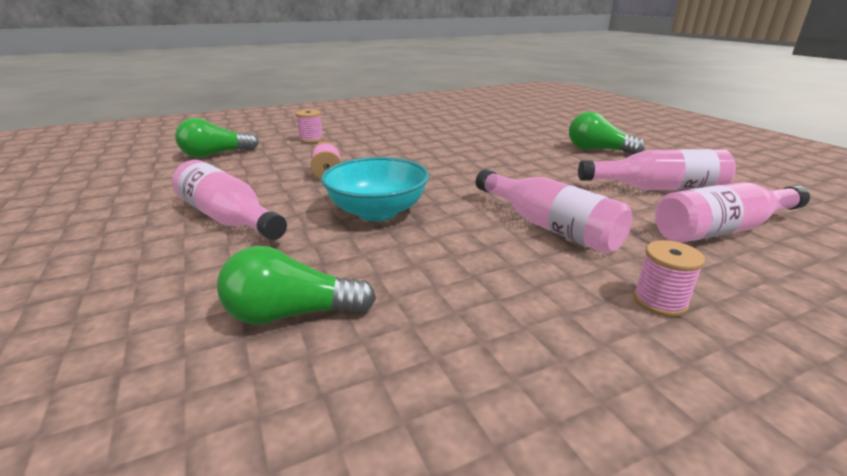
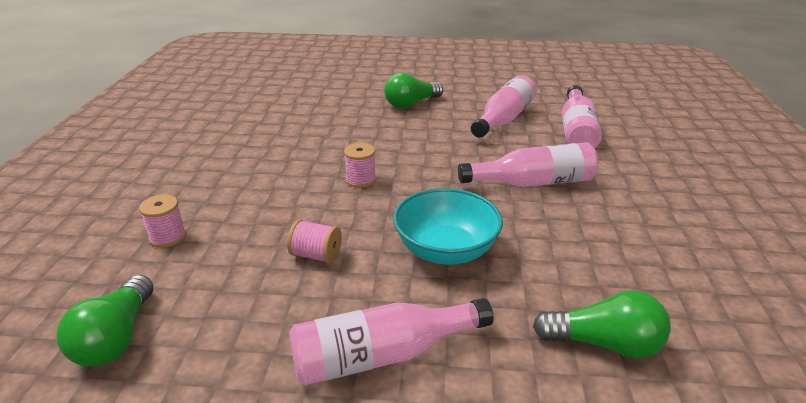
camera: 60 degrees left, 5 degrees up
green light bulb [217,246,376,325] -> green light bulb turned 105 degrees counterclockwise [533,290,671,358]
pink spool [634,240,705,317] -> pink spool moved to [344,143,376,188]

